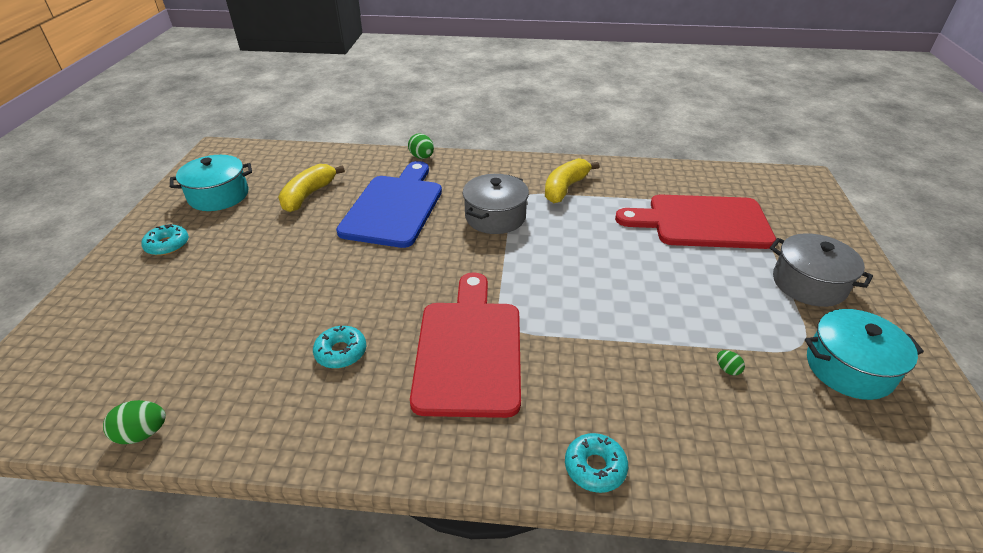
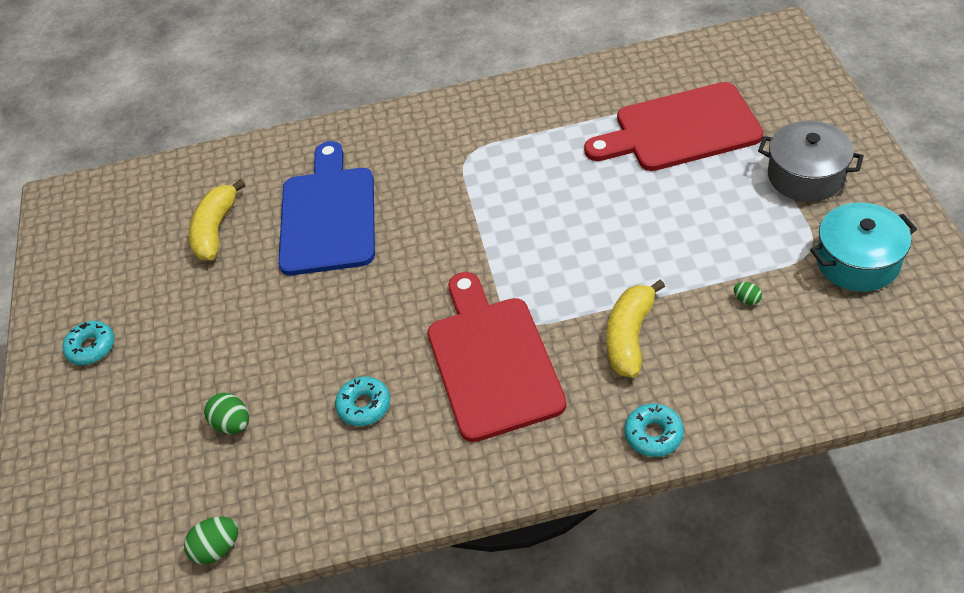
camera: 10 degrees left, 10 degrees up
turquoise pot [170,155,252,211] -> none
green egg [408,133,434,159] -> green egg moved to [204,393,249,434]
grey pot [463,174,529,234] -> none
yellow banana [545,158,600,203] -> yellow banana moved to [607,279,665,378]

